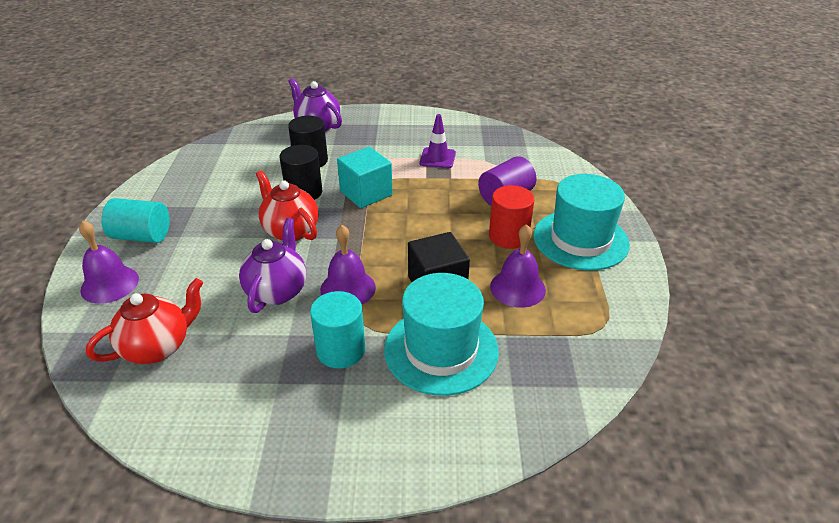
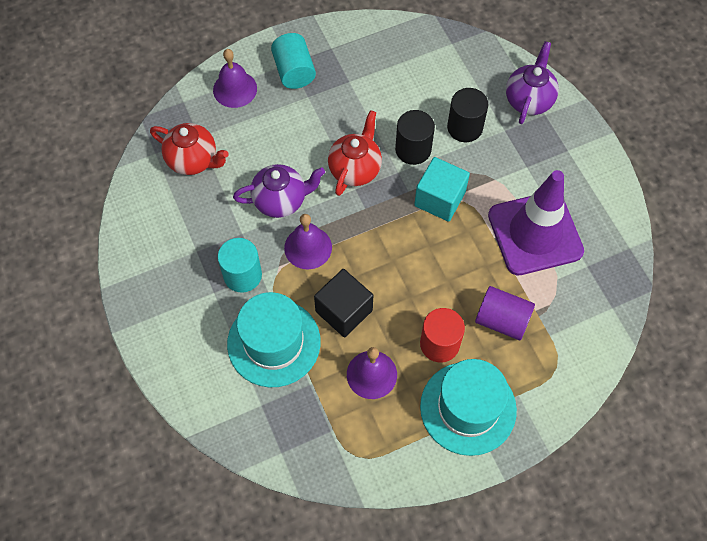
camera: 65 degrees right, 25 degrees up
purple traffic cone [420,114,456,168] -> purple traffic cone [488,170,584,275], size x2.16

